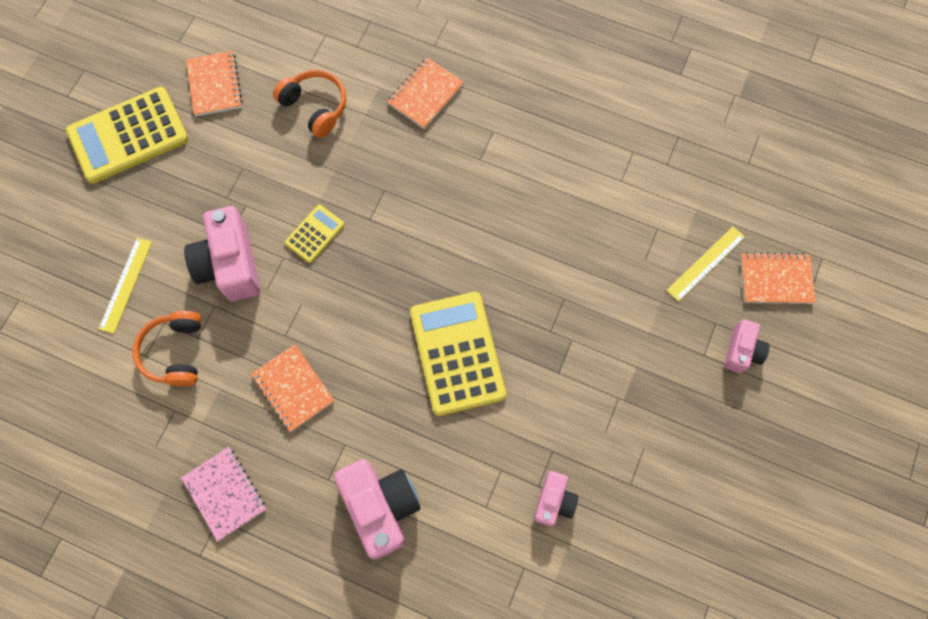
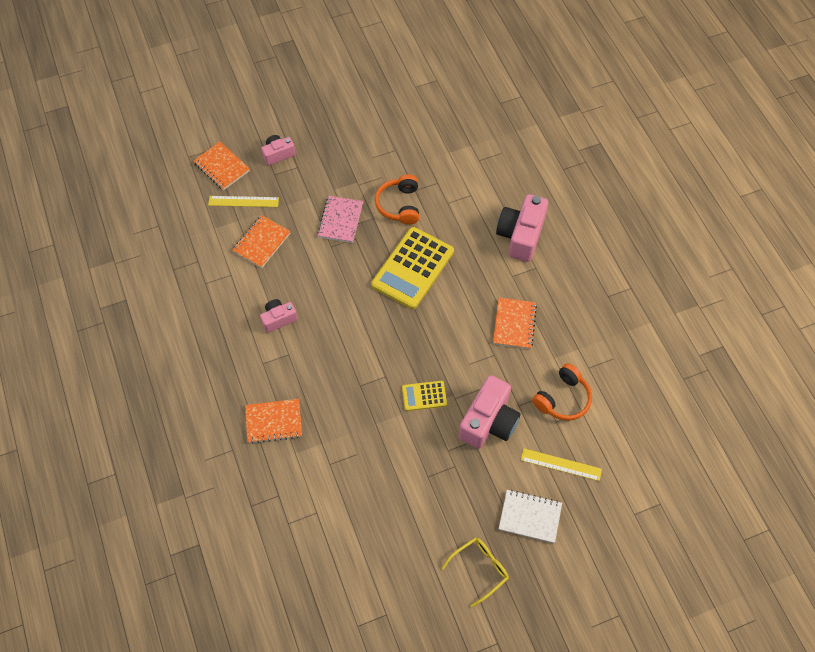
camera: 135 degrees left, 10 degrees down
yellow calculator [66,87,188,183] -> yellow glasses [442,537,509,607]
yellow ruler [99,238,152,334] -> yellow ruler turned 45 degrees clockwise [521,448,602,481]
pink notebook [181,447,266,542] -> pink notebook moved to [317,196,363,243]
orange notebook [186,51,243,116] -> orange notebook moved to [232,215,291,268]
orange headphones [273,70,346,138] -> orange headphones moved to [375,174,419,225]
pink camera [534,471,578,526] -> pink camera moved to [260,299,298,333]
none -> white notebook [499,490,562,543]

